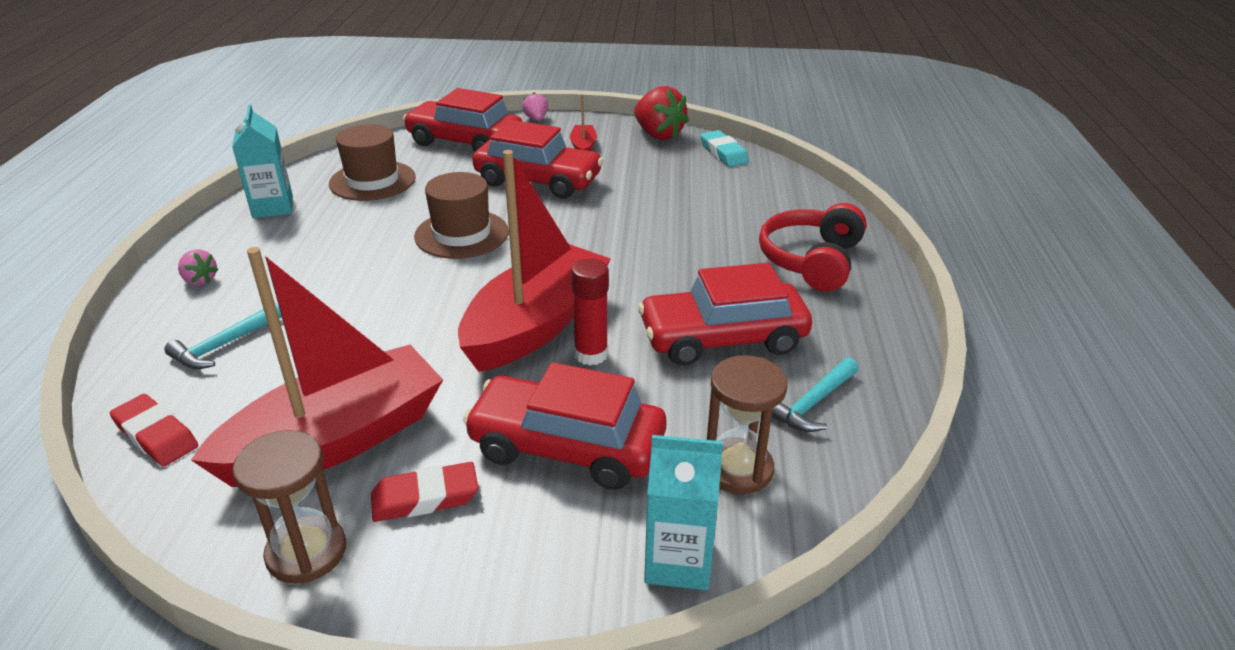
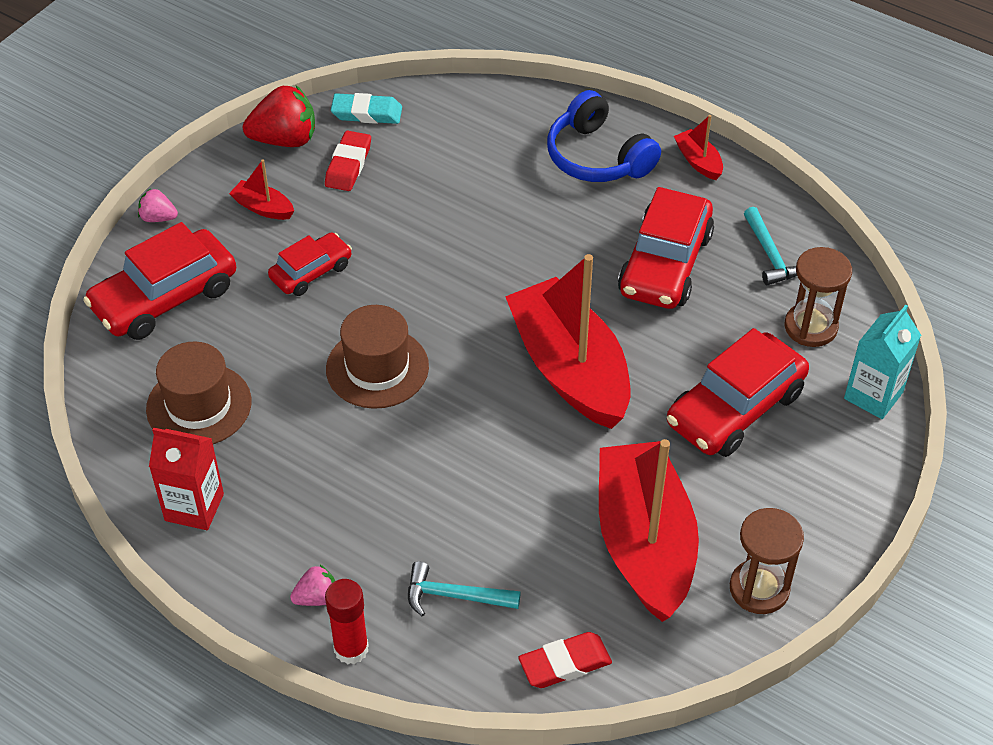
camera: 60 degrees left, 15 degrees up
turquoise hammer [164,303,282,369] -> turquoise hammer turned 120 degrees clockwise [408,561,521,616]
turquoise carton [232,104,293,218] -> red carton [149,427,224,530]
red eraser [371,462,478,522] -> red eraser moved to [325,131,371,191]
red car [472,120,604,199] -> red car [268,232,352,296], size x0.58
red glue stick [571,259,609,365] -> red glue stick moved to [325,579,369,665]
red headphones [759,203,867,292] -> blue headphones [547,90,661,182]
none -> red boat [674,115,723,180]

